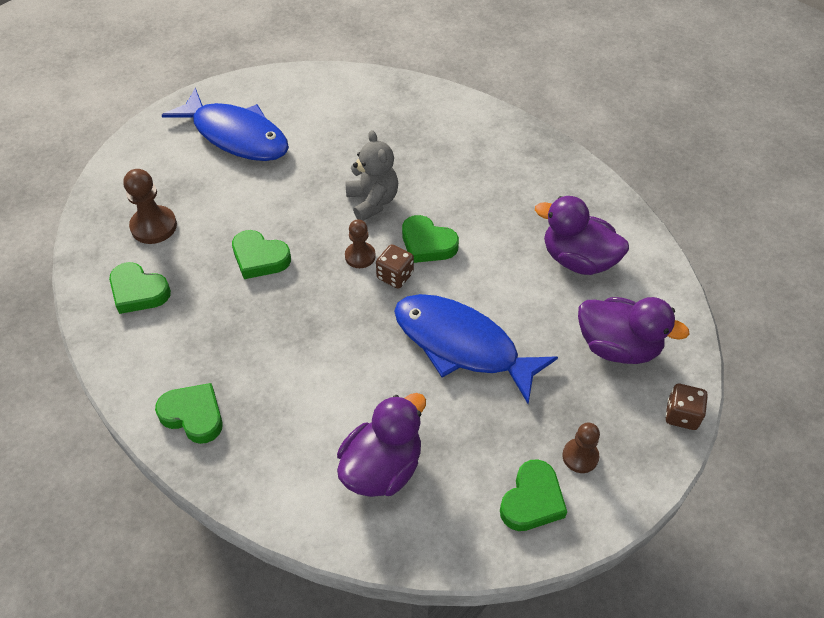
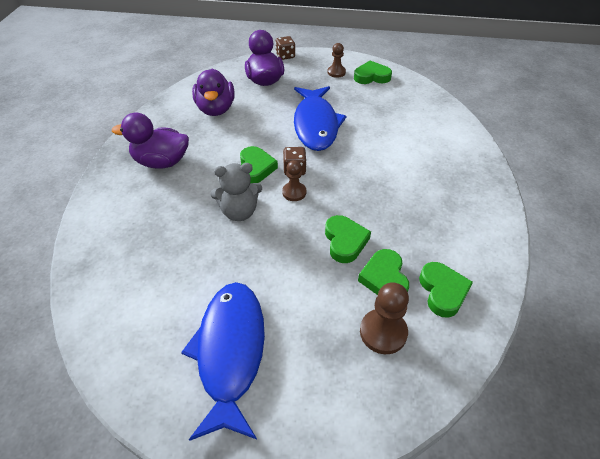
camera: 125 degrees left, 5 degrees down
green heart [155,383,223,444] -> green heart moved to [358,249,409,295]
purple duck [337,393,426,497] -> purple duck moved to [112,112,189,169]
grey teddy bear [345,130,398,221] -> grey teddy bear turned 135 degrees counterclockwise [210,163,262,221]

